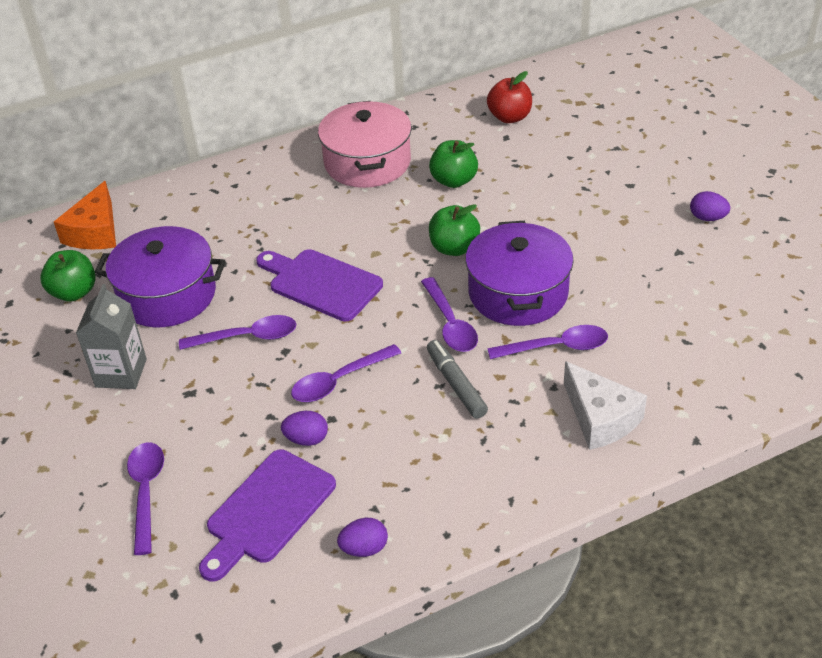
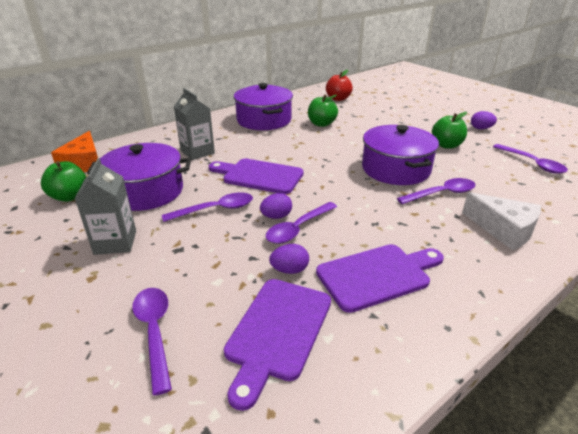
camera: 15 degrees left, 10 degrees down
pink pot [318,101,412,188] -> purple pot [234,83,293,130]
purple egg [337,518,388,557] -> purple egg moved to [260,193,292,219]
purple spoon [421,277,478,352] -> purple spoon moved to [493,144,568,174]
grey marker [427,340,488,419] -> none
green apple [429,204,480,256] -> green apple moved to [432,112,467,149]
none -> grey carton [174,88,215,160]
none -> purple cutting board [316,244,444,313]

